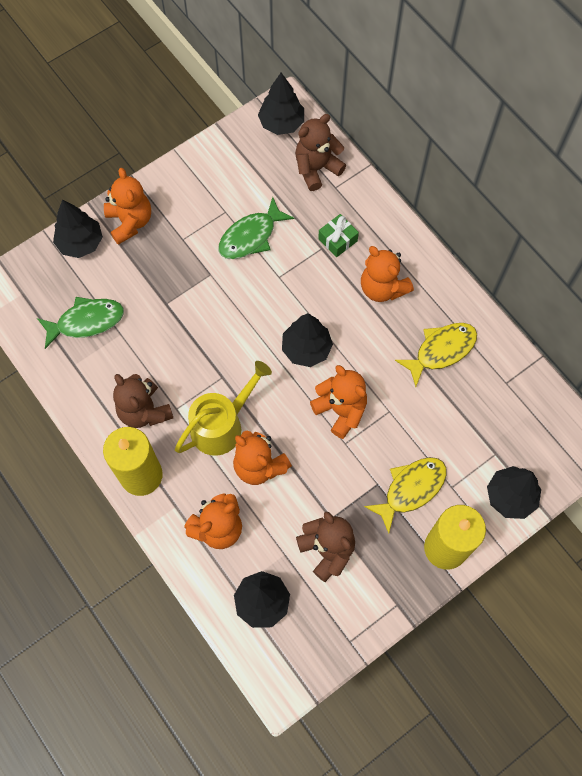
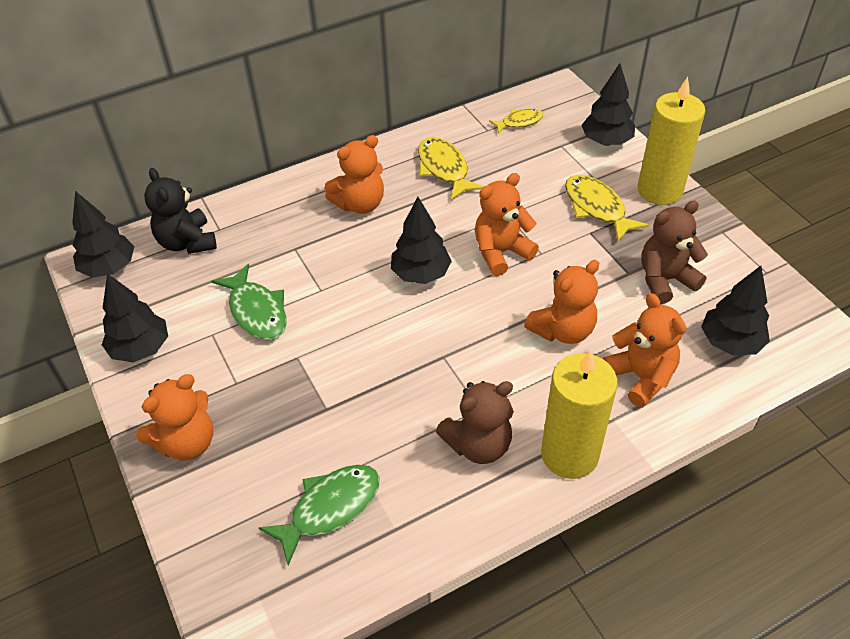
camera: 80 degrees left, 20 degrees down
green fish [37,297,124,349] -> green fish turned 60 degrees clockwise [259,465,380,566]
black tree [53,200,103,258] -> black tree moved to [102,273,168,362]
orange teddy bear [104,168,151,245] -> orange teddy bear turned 150 degrees clockwise [136,374,213,460]
yellow watering can [175,361,272,456] -> none
brown teddy bear [295,114,346,191] -> black teddy bear [144,168,217,254]
green gift [318,214,359,257] -> none
none -> yellow fish [489,109,543,134]

